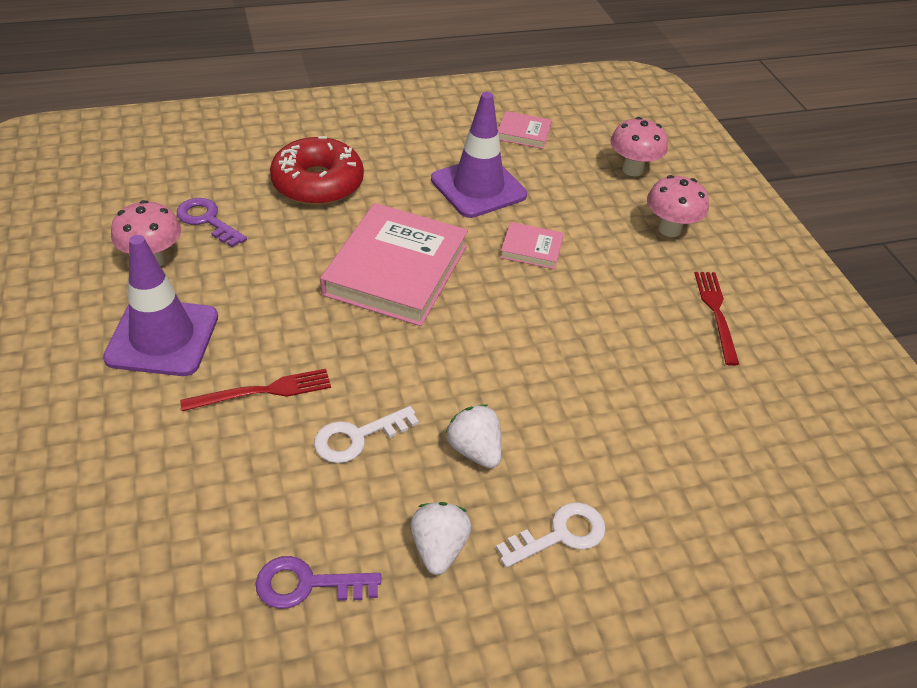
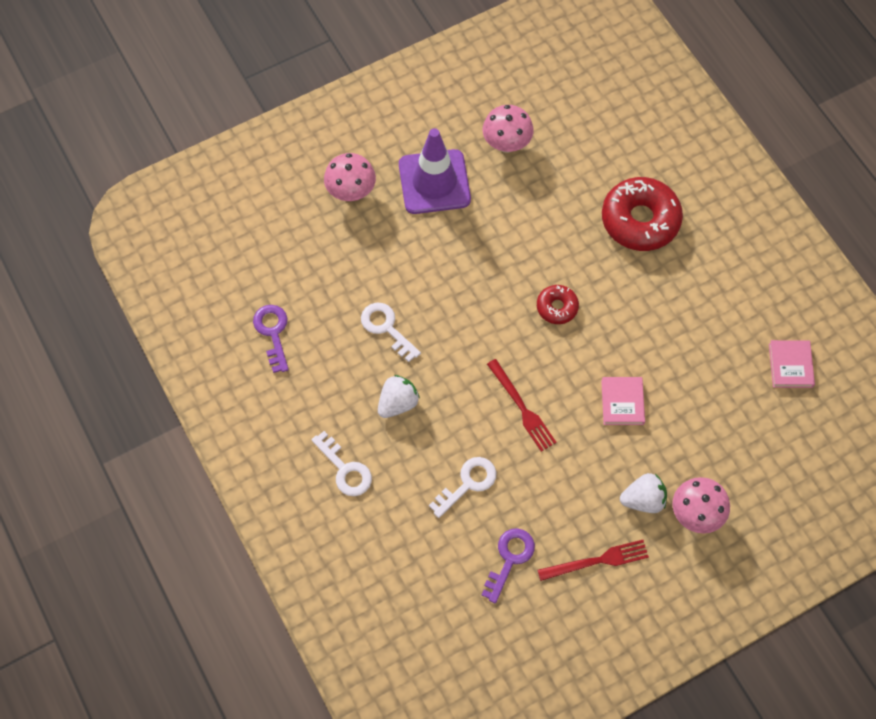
camera: 80 degrees right, 20 degrees up
purple key [177,198,247,247] -> purple key moved to [481,528,535,603]
red fork [180,369,331,411] -> red fork moved to [487,359,557,452]
pink book [320,203,468,326] -> red donut [537,285,579,324]
white strawberry [410,502,472,575] -> white strawberry moved to [620,473,667,513]
purple traffic cone [431,92,527,218] -> none
pink mushroom [610,117,668,177] -> pink mushroom moved to [324,153,376,201]
none -> white key [429,457,497,518]

